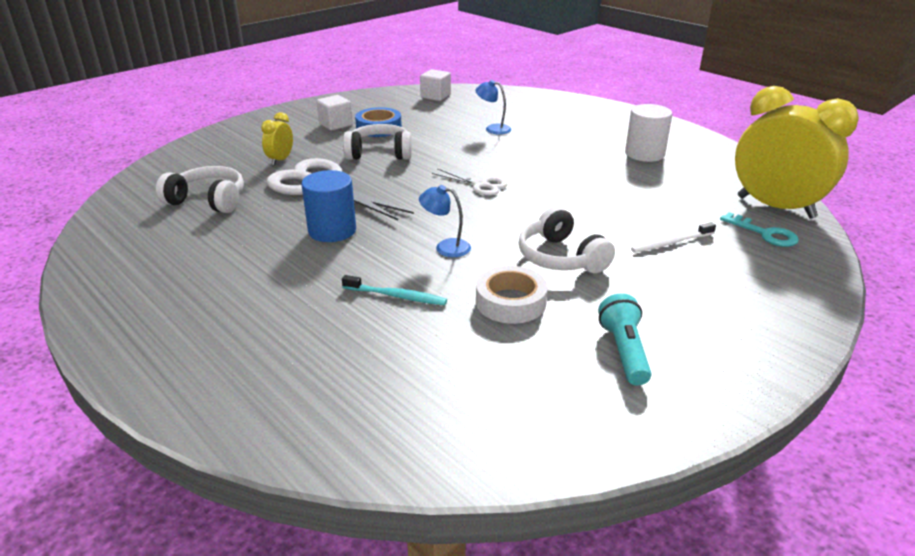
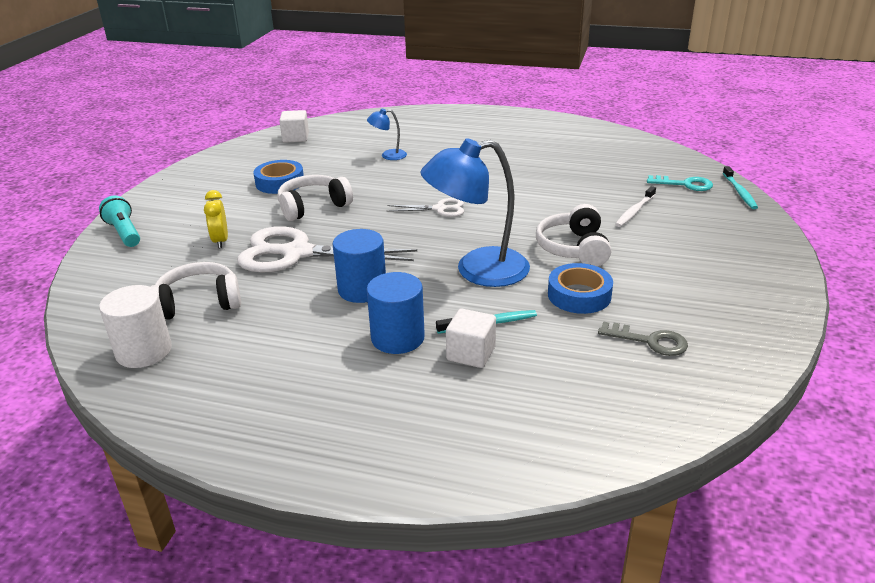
camera: 30 degrees left, 0 degrees up
white cube [316,95,353,131] -> white cube moved to [446,308,496,368]
blue lamp [419,185,471,257] -> blue lamp [420,138,530,287], size x2.18
white tape [476,266,548,324] -> blue tape [548,263,613,314]
white headphones [519,206,615,273] -> white headphones turned 60 degrees clockwise [536,204,611,267]
turquoise flashlight [598,293,652,385] -> turquoise flashlight moved to [99,196,140,247]
white cylinder [625,104,672,162] -> white cylinder moved to [99,285,172,368]
yellow clock [735,86,859,219] -> none
none -> blue cylinder [367,272,425,354]
none -> grey key [598,321,688,356]
none -> turquoise toothbrush [723,166,758,209]

